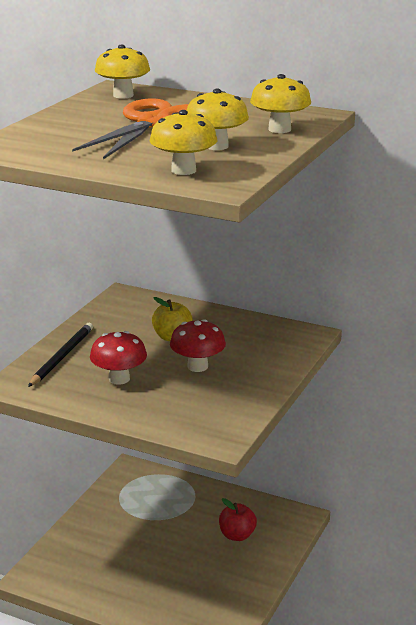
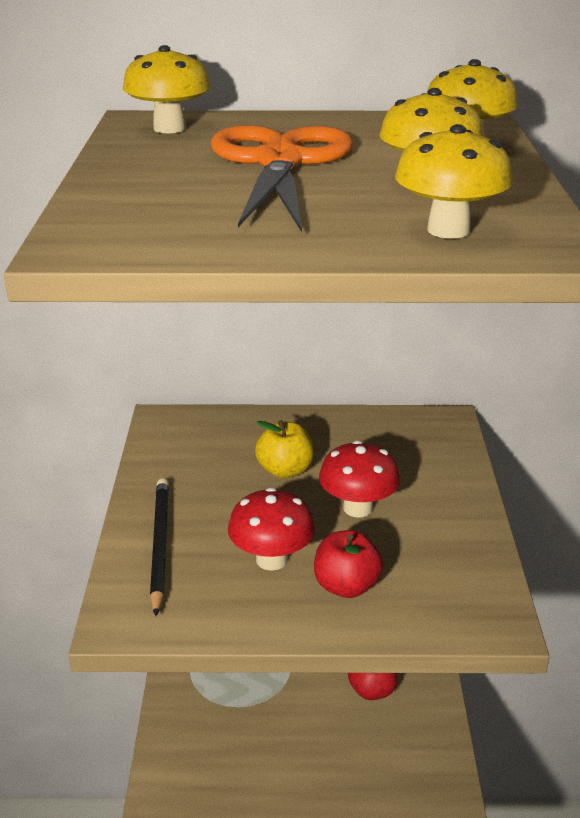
camera: 25 degrees left, 5 degrees up
none -> red apple [314,530,383,598]

